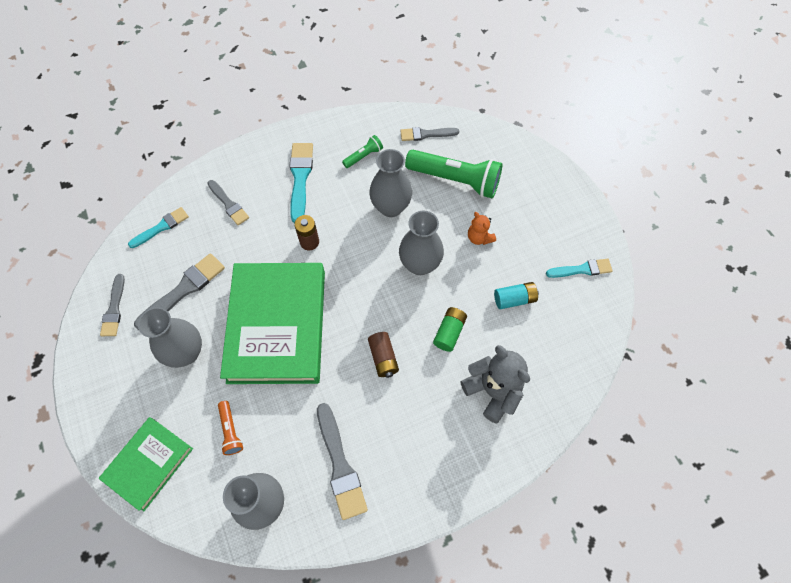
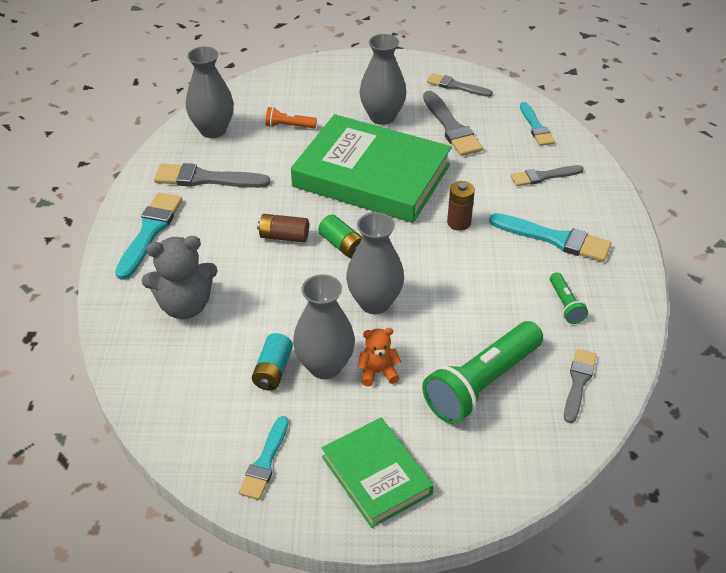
camera: 115 degrees right, 20 degrees down
green book [99,417,193,511] -> green book moved to [321,417,434,528]
grey vase [369,149,412,217] -> grey vase moved to [293,274,355,379]
green battery [433,307,467,352] -> green battery moved to [318,215,363,259]
none -> turquoise brush [115,193,182,280]

